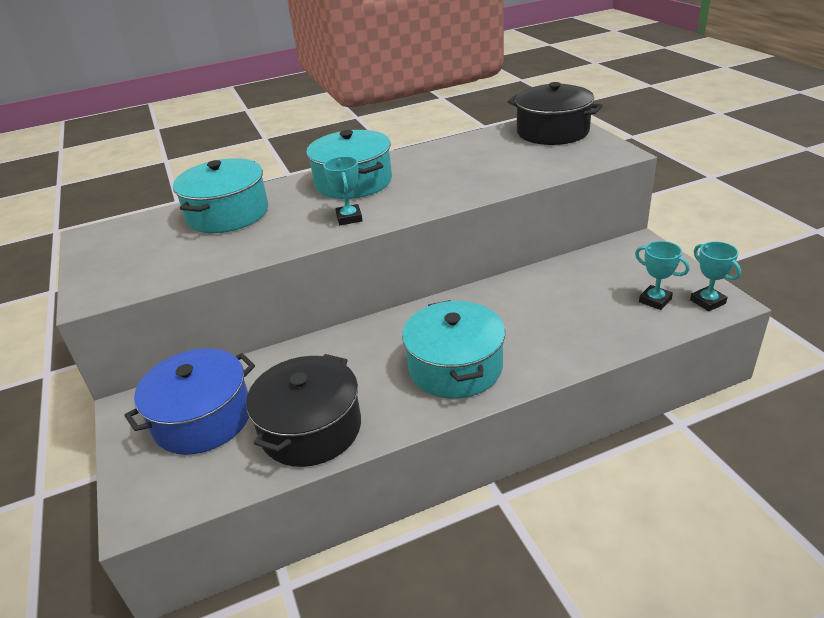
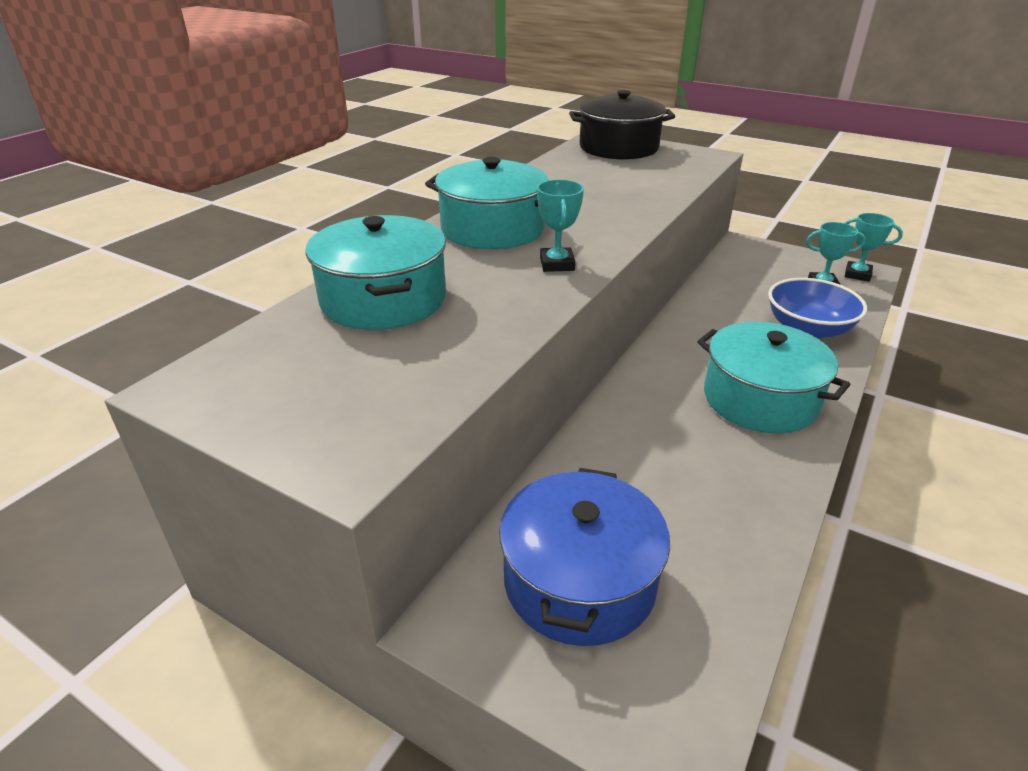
camera: 40 degrees left, 0 degrees up
black pot [246,354,361,467] -> none
turquoise trophy [324,156,363,225] -> turquoise trophy turned 45 degrees clockwise [537,179,584,272]
none -> blue bowl [768,278,867,339]

